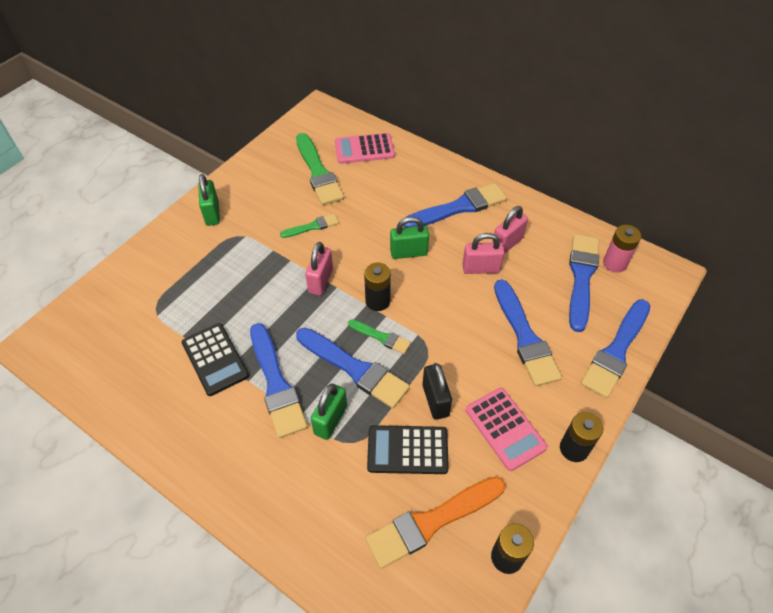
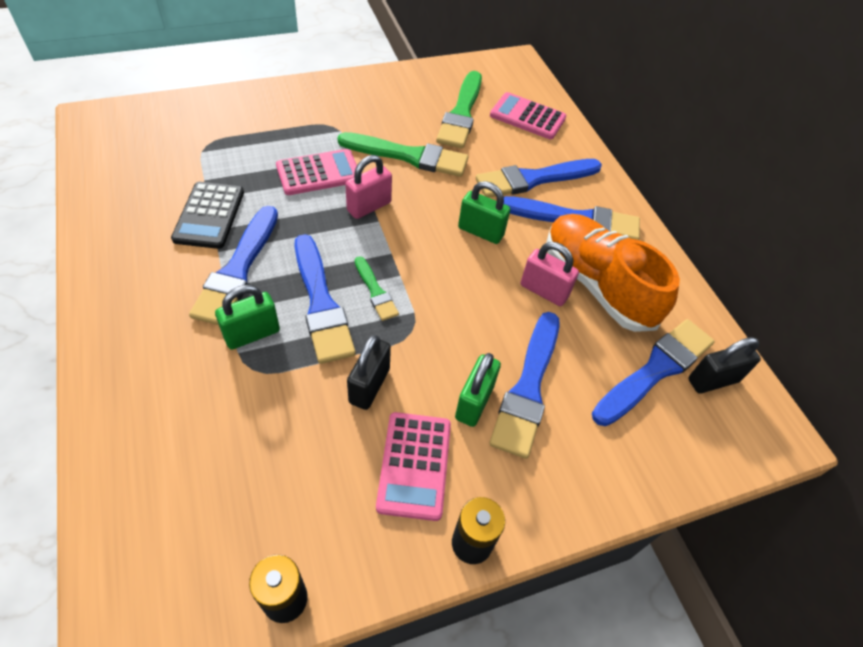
camera: 30 degrees right, 0 degrees up
green padlock [198,174,220,226] -> green padlock moved to [455,353,501,427]
green brush [280,214,339,238] -> green brush [338,132,468,177], size x1.89
black battery [364,263,391,311] -> none
orange brush [365,476,505,569] -> none
black calculator [367,425,449,474] -> none
pink padlock [492,206,528,253] -> orange shoe [546,214,680,332]
blue brush [581,299,651,398] -> blue brush moved to [476,159,602,198]
pink battery [603,225,641,273] -> black padlock [688,337,761,394]
none -> pink calculator [276,149,357,195]

